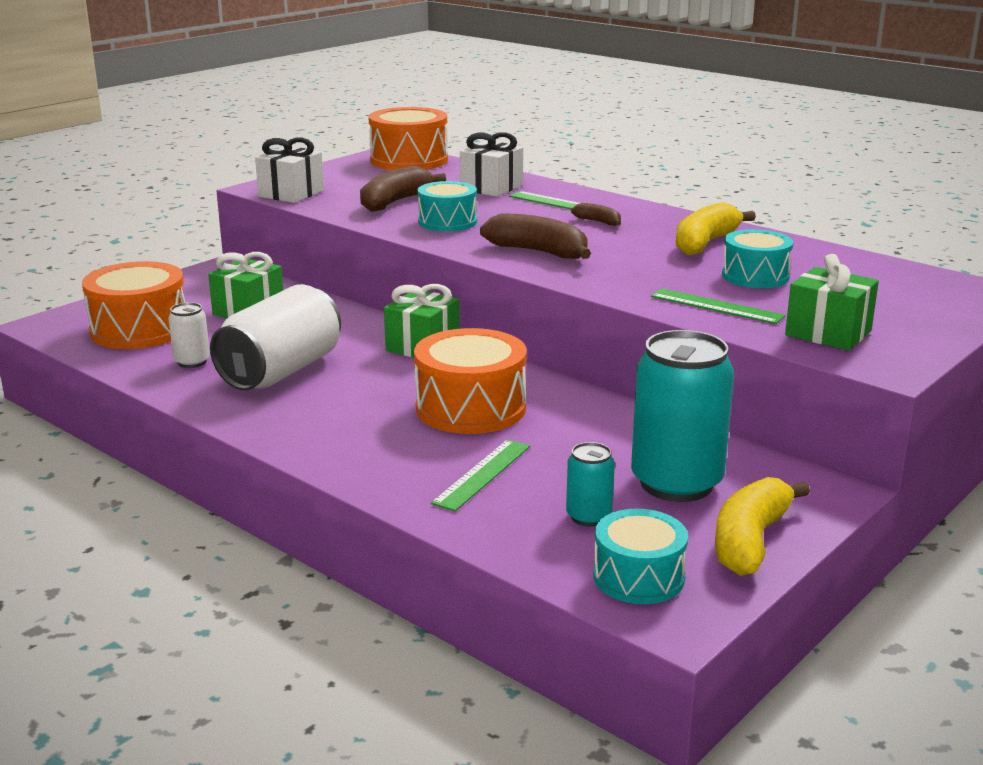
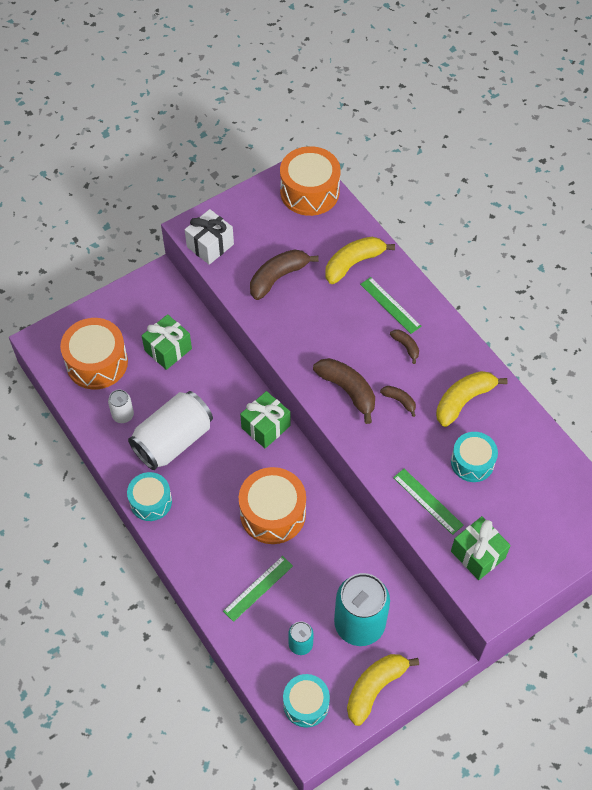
camera: 15 degrees right, 35 degrees up
turquoise drum [418,181,477,232] -> turquoise drum moved to [127,472,172,521]
white gift [460,132,523,197] -> yellow banana [325,237,395,284]
none -> brown banana [380,386,416,417]

